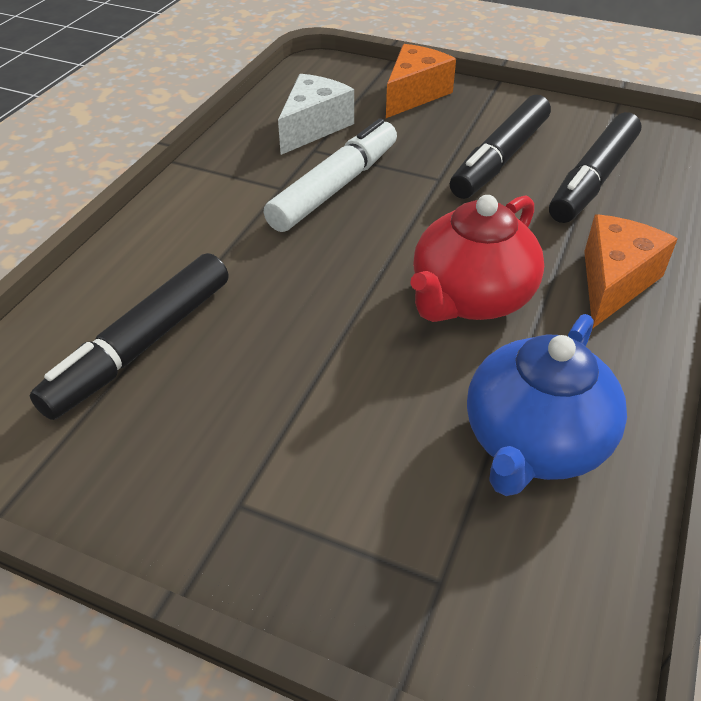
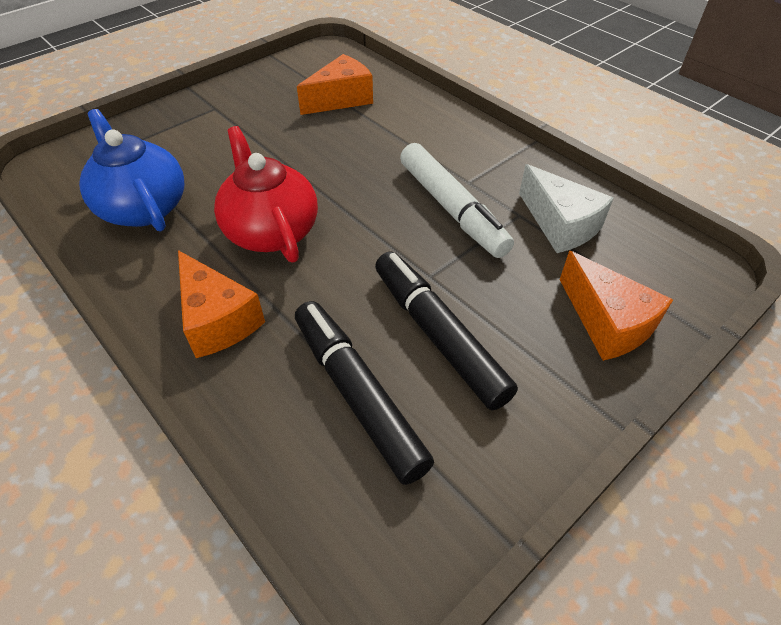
camera: 115 degrees right, 5 degrees up
black marker [29,253,229,420] -> orange cheese [297,54,373,115]

